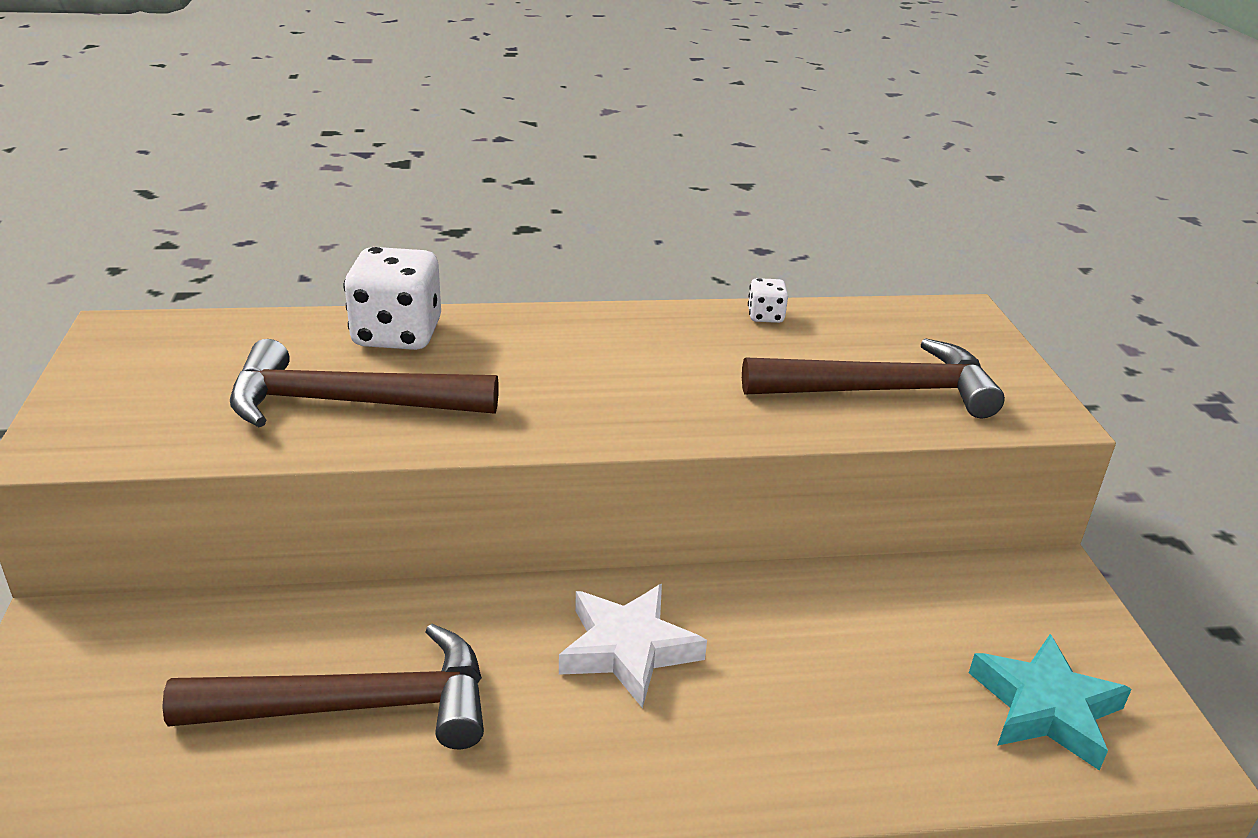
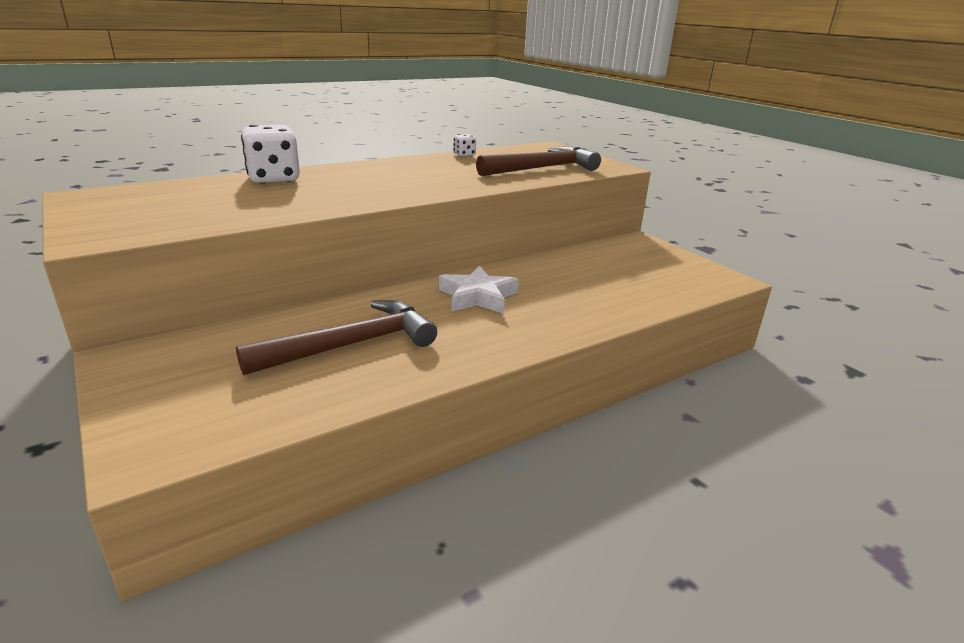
camera: 25 degrees left, 5 degrees down
brown hammer [230,339,499,427] -> none
turquoise star [969,634,1132,771] -> none

